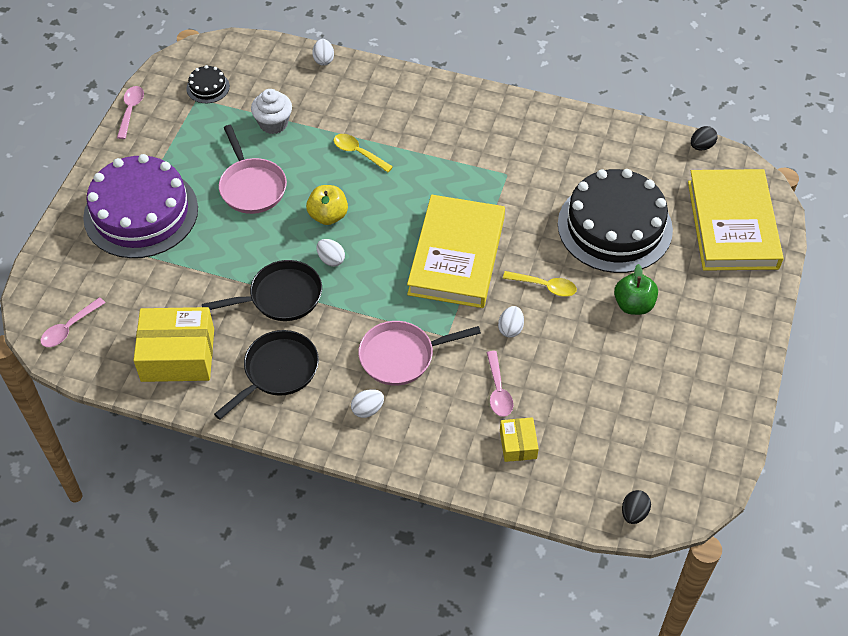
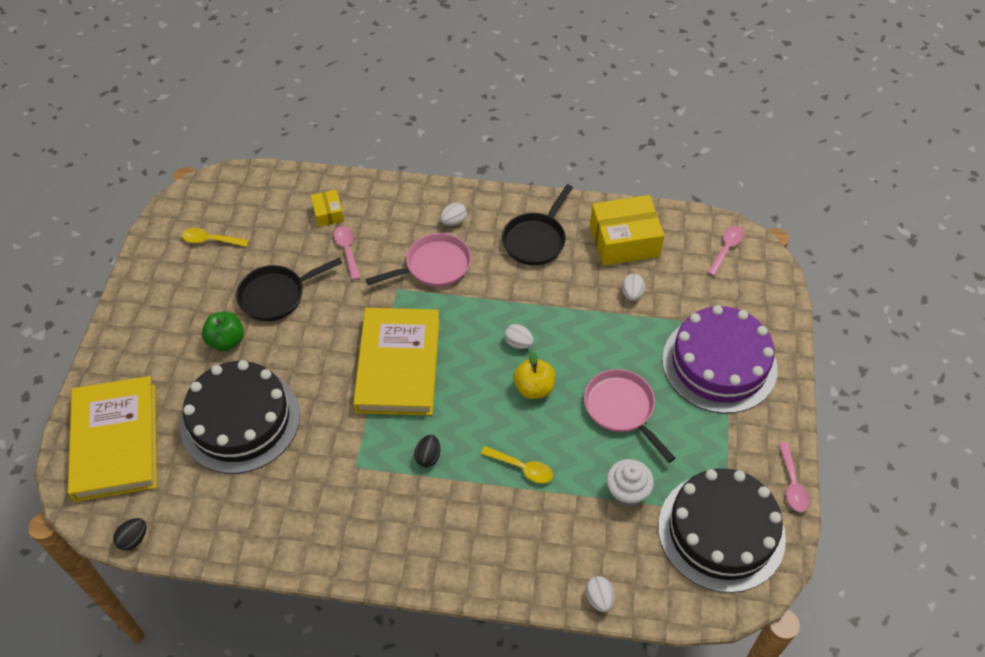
camera: 170 degrees right, 0 degrees up
black cake [186,65,230,103] -> black cake [658,468,786,593], size x2.46
black pan [202,260,322,321] -> black pan moved to [236,257,342,321]
white egg [498,306,524,338] -> white egg moved to [622,274,645,301]
yellow spoon [503,271,577,297] -> yellow spoon moved to [182,228,249,247]
black egg [622,490,651,524] -> black egg moved to [414,435,440,467]

